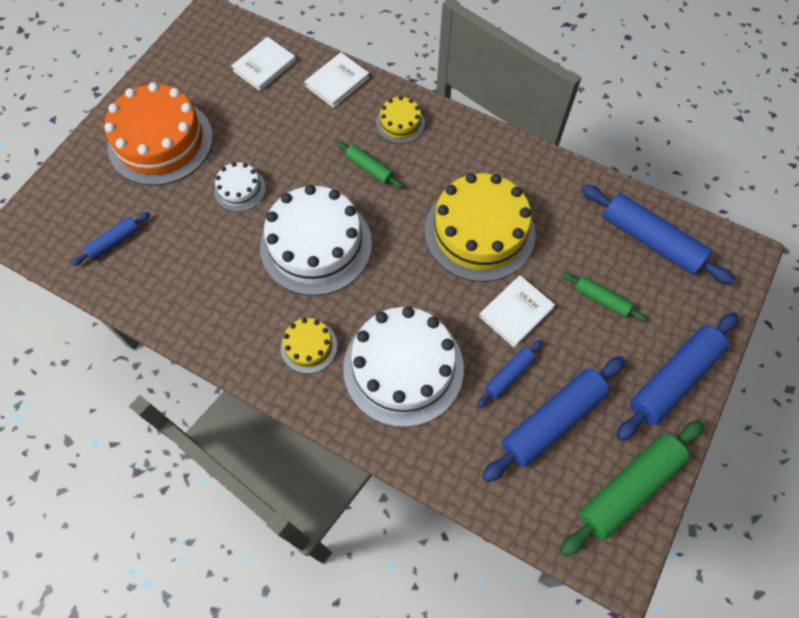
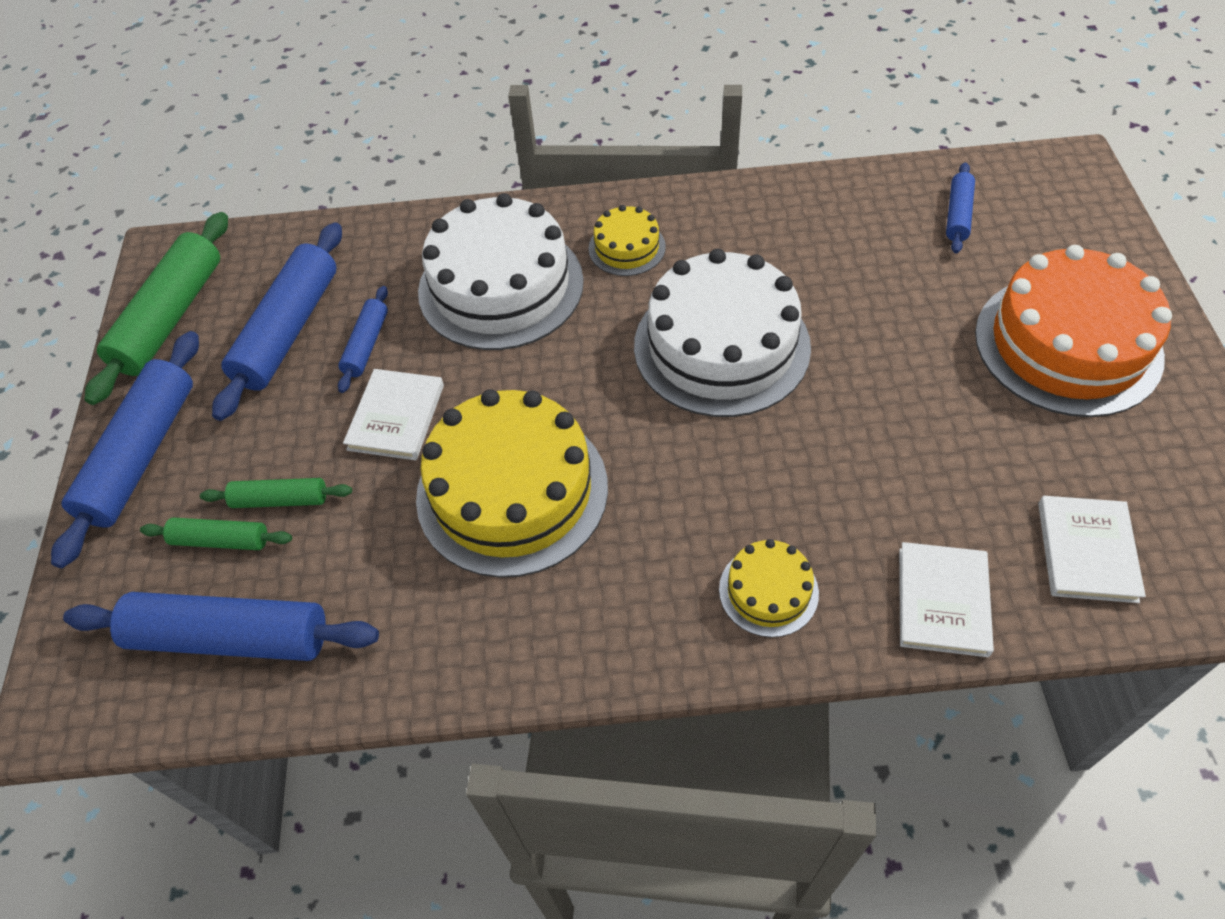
camera: 150 degrees right, 10 degrees down
white cake [214,162,266,212] -> none
green rolling pin [337,141,403,189] -> green rolling pin moved to [140,517,292,550]

